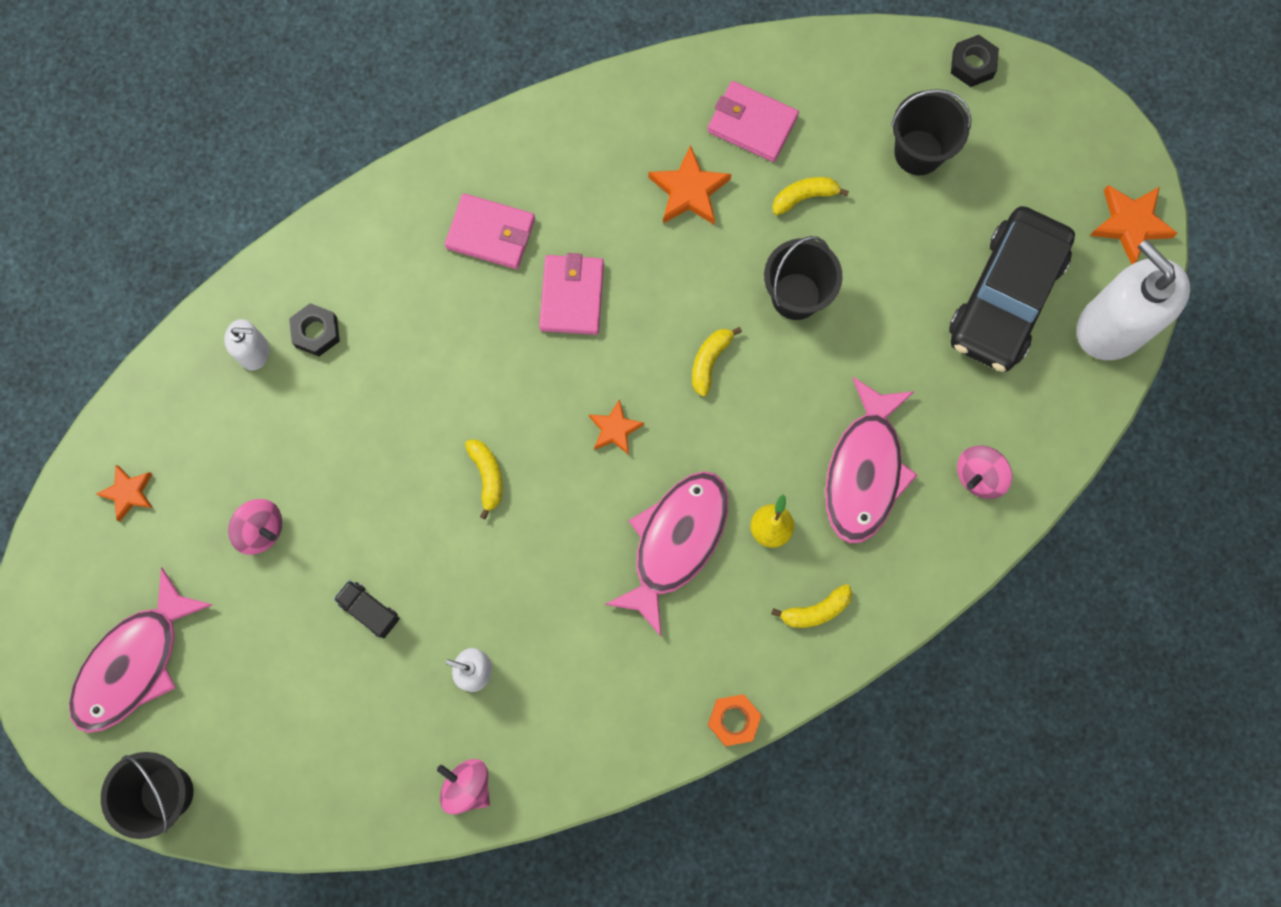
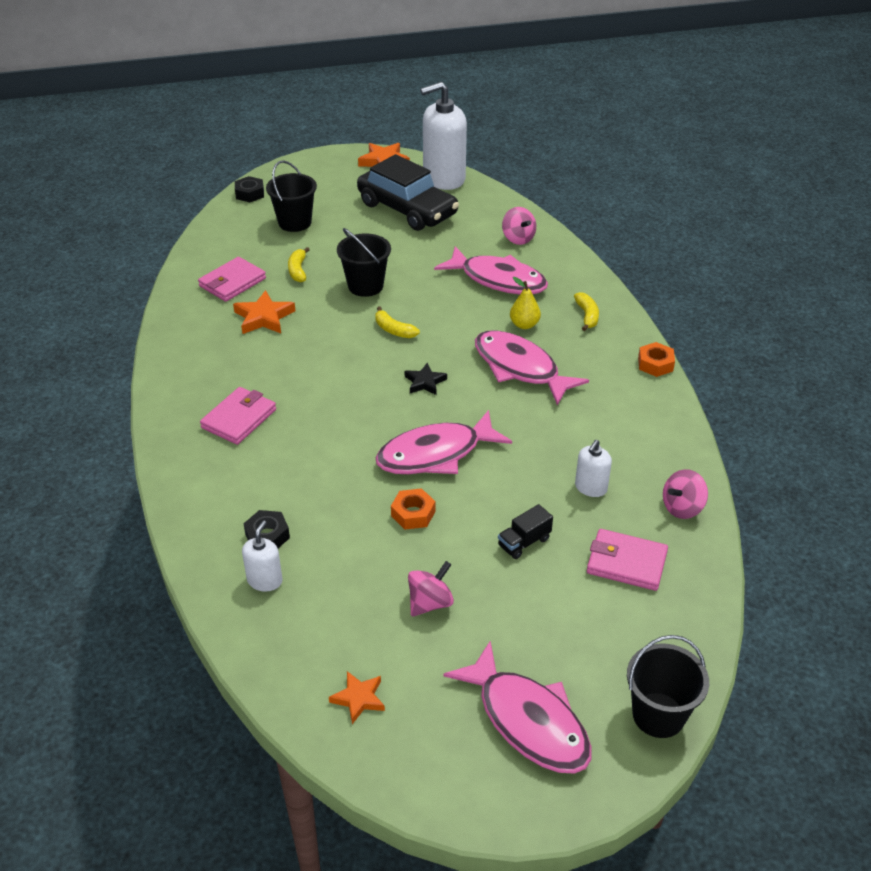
camera: 75 degrees left, 35 degrees down
yellow banana [465,439,503,520] -> pink fish [375,410,512,474]
pink wallet [539,253,604,335] -> pink wallet moved to [587,529,668,591]
orange star [589,399,644,455] -> black star [405,363,447,395]
none -> orange nut [391,488,435,529]

